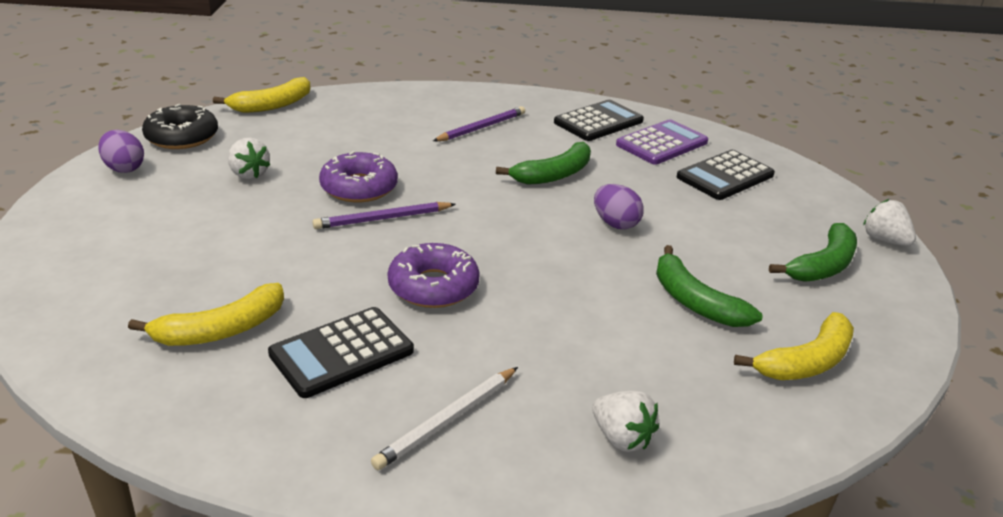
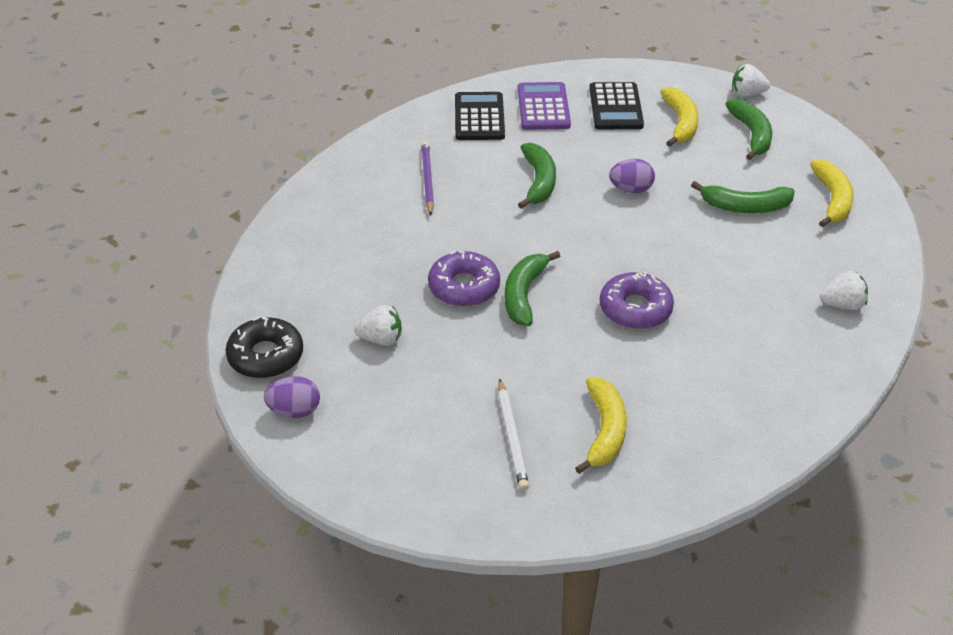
camera: 50 degrees left, 10 degrees up
yellow banana [213,77,311,113] -> yellow banana moved to [660,87,699,147]
black calculator [268,307,414,398] -> none
purple pencil [313,202,456,229] -> green banana [505,251,560,326]
white pencil [371,367,518,470] -> white pencil moved to [498,378,529,491]

